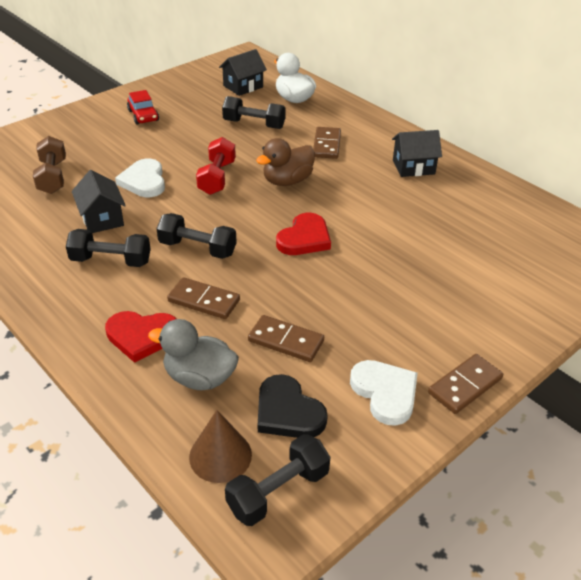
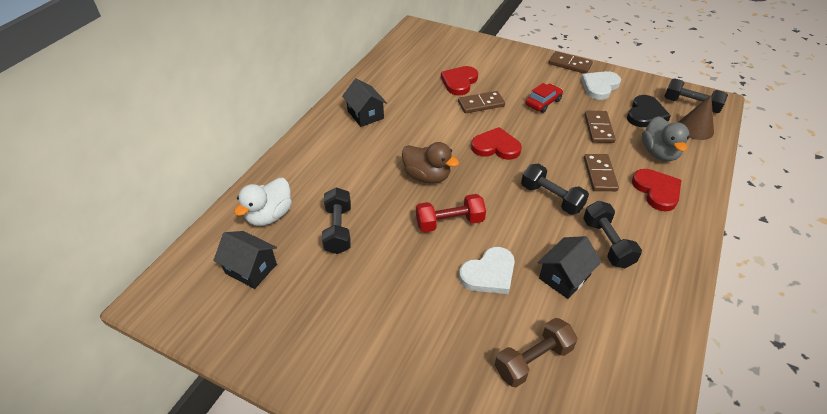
camera: 110 degrees left, 5 degrees up
red car [127,90,159,125] -> red car moved to [526,83,563,113]
black dumbbell [156,213,237,259] -> black dumbbell turned 45 degrees counterclockwise [521,164,589,215]
brown domino [313,127,341,159] -> brown domino moved to [458,91,505,113]
none -> red heart [441,66,478,95]

